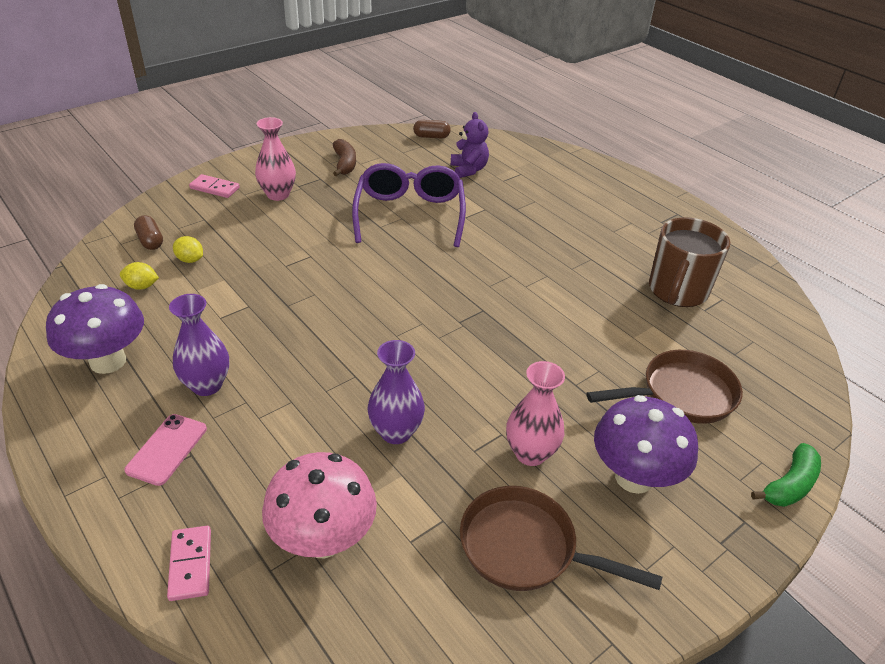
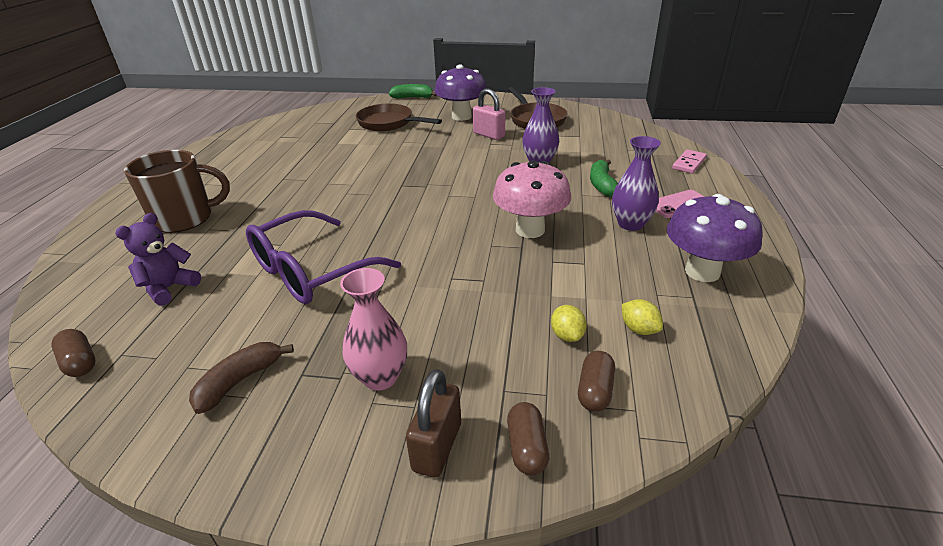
camera: 130 degrees left, 5 degrees down
pink domino [189,174,240,198] -> brown padlock [406,369,461,478]
pink mushroom [262,452,377,559] -> pink mushroom moved to [493,160,571,238]
pink vase [506,361,565,466] -> pink padlock [472,88,505,140]
brown mug [649,217,730,307] -> brown mug moved to [124,150,230,233]
none -> brown capsule [507,402,549,475]
none -> green banana [590,159,618,197]

